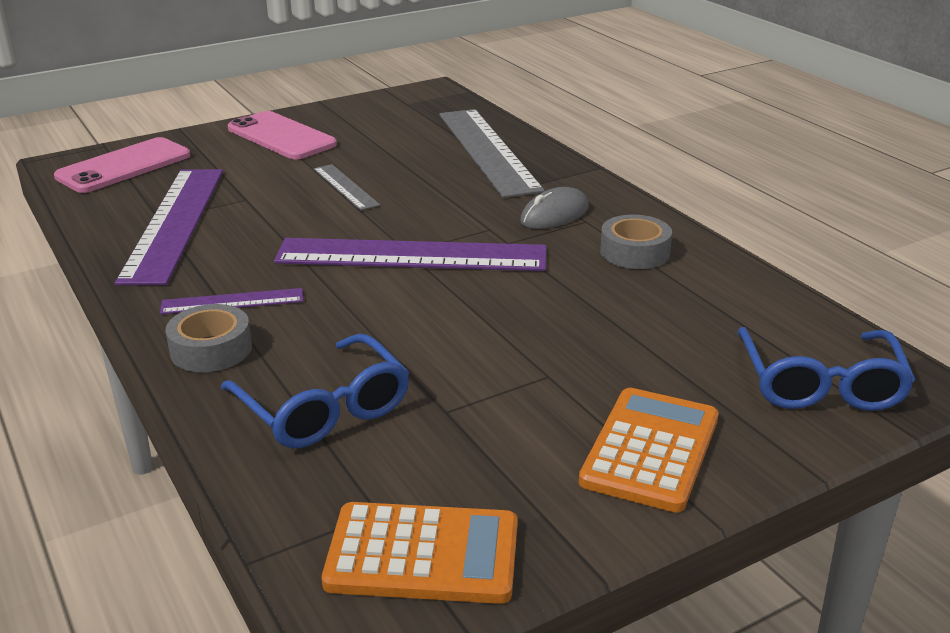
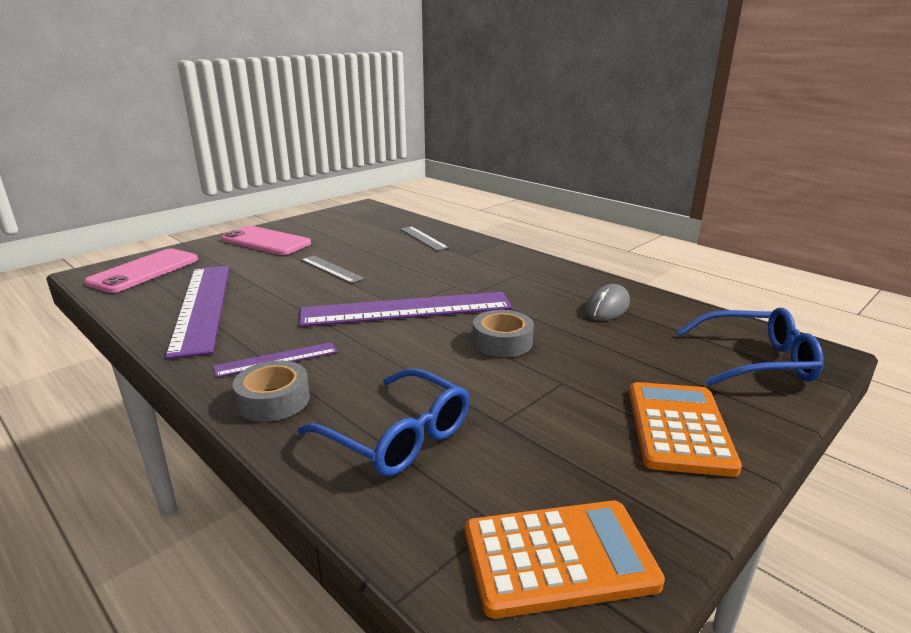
camera: 15 degrees left, 5 degrees down
grey ruler [439,109,545,198] -> grey ruler [400,226,449,251], size x0.48
grey mouse [520,187,589,229] -> grey mouse moved to [585,284,630,321]
grey tape [600,215,672,269] -> grey tape moved to [473,310,534,357]
blue glasses [737,327,915,411] -> blue glasses turned 75 degrees counterclockwise [677,308,824,386]

